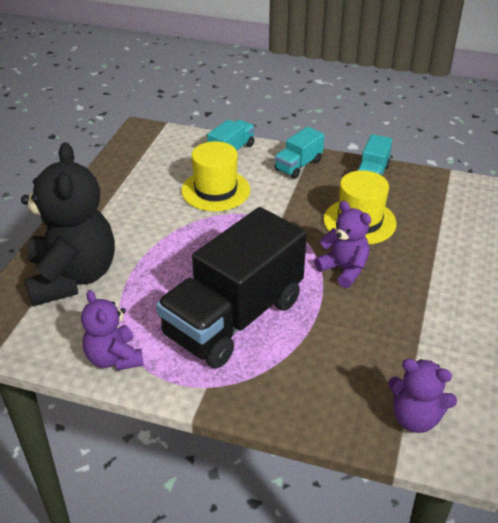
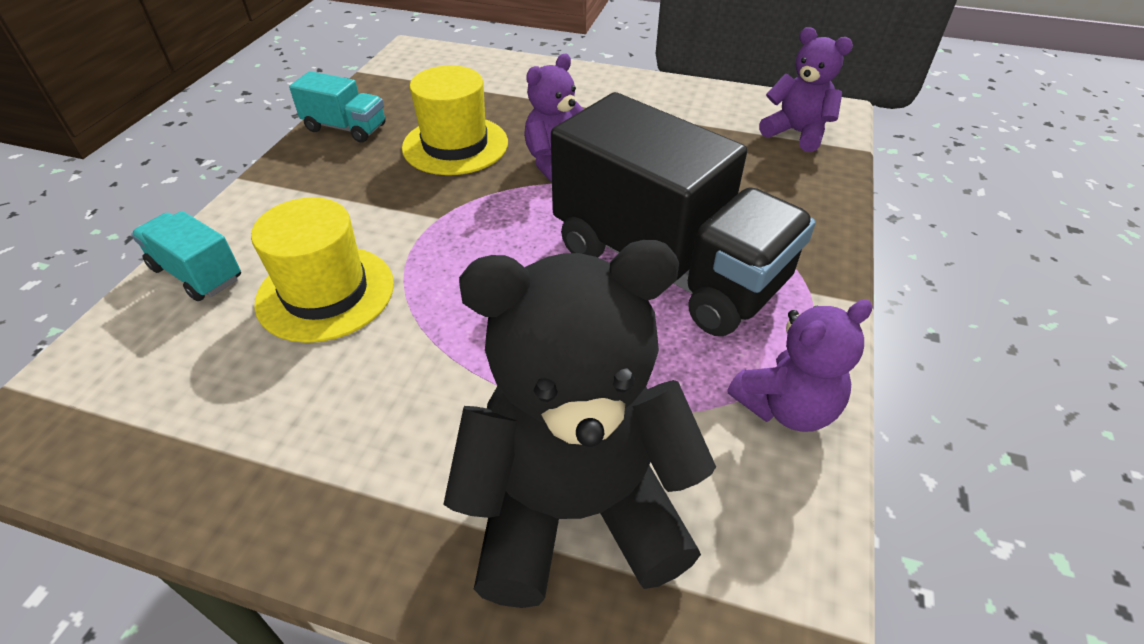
camera: 90 degrees left, 5 degrees up
turquoise truck [275,127,324,179] -> none
purple teddy bear [388,359,457,433] -> purple teddy bear turned 75 degrees counterclockwise [759,27,853,152]

